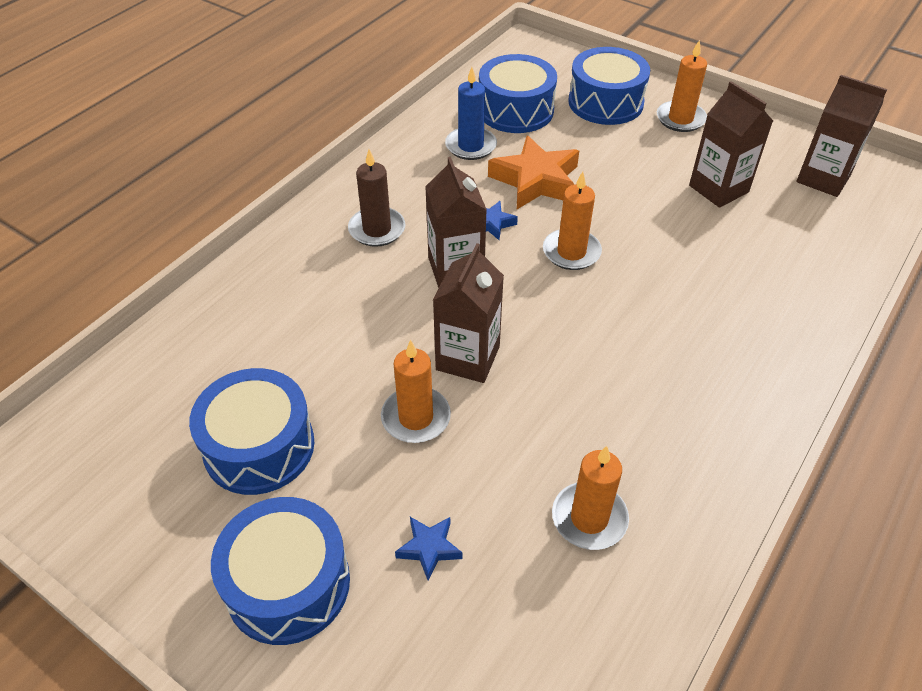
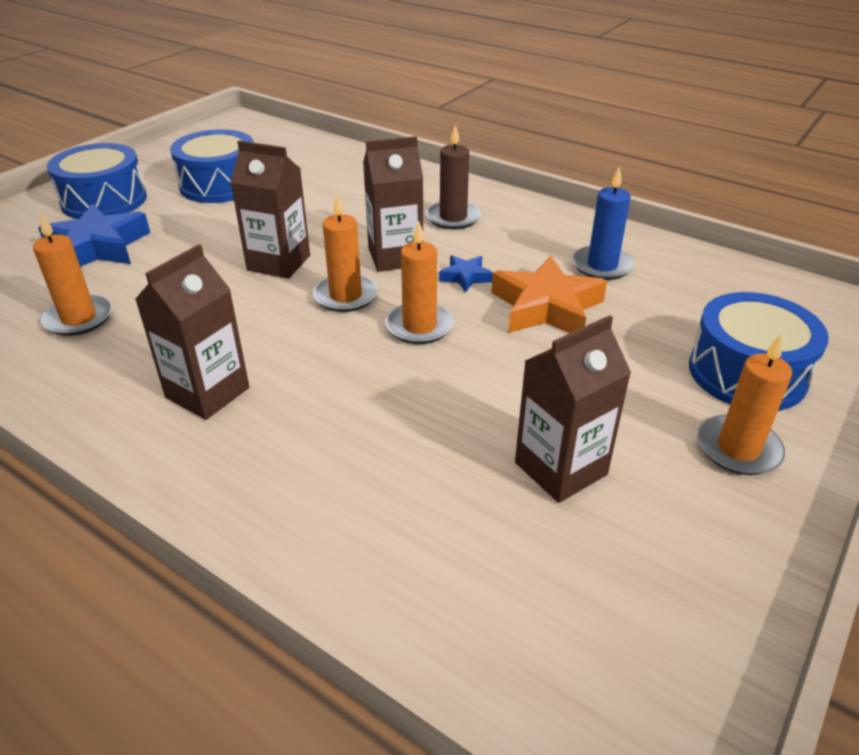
camera: 90 degrees right, 10 degrees down
orange candle [381,340,451,443] -> orange candle moved to [313,194,378,312]
blue star [395,517,462,581] -> blue star [38,203,150,267], size x2.03
blue drum [479,54,557,133] -> none
brown carton [797,75,887,197] -> brown carton moved to [135,244,249,420]

